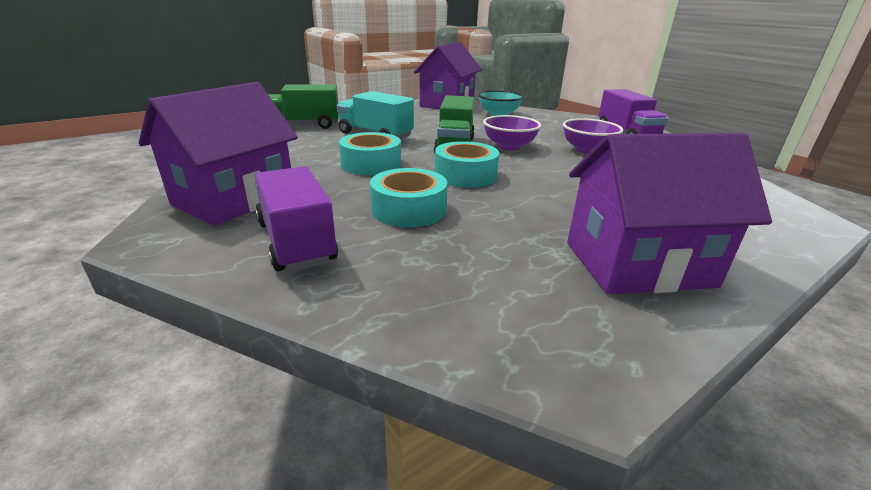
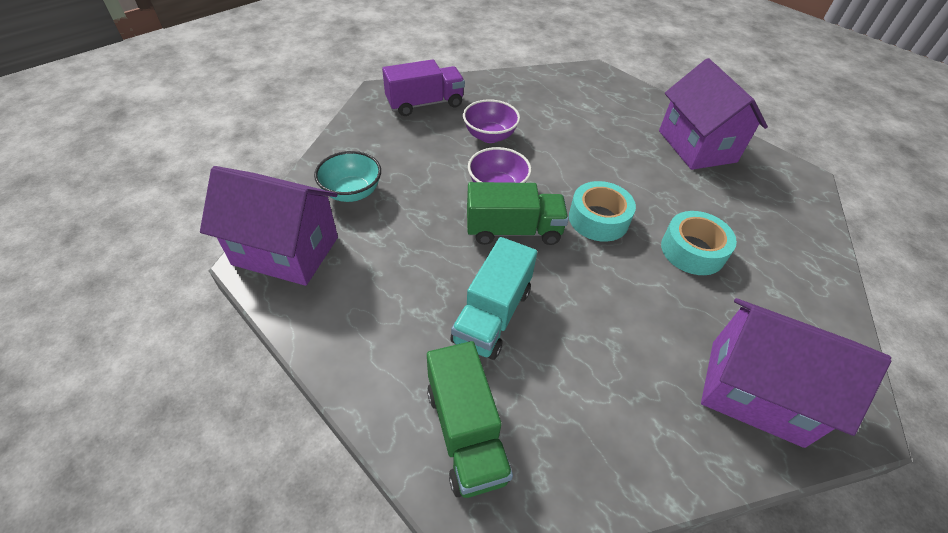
camera: 100 degrees left, 20 degrees up
purple truck [255,166,338,272] -> none
turquoise tape [339,132,401,175] -> none

